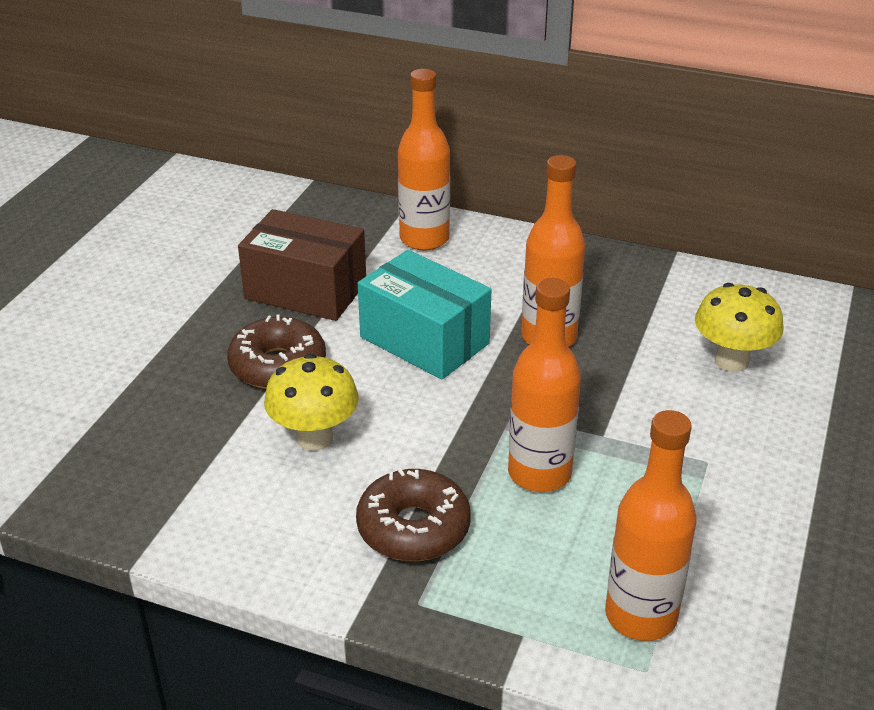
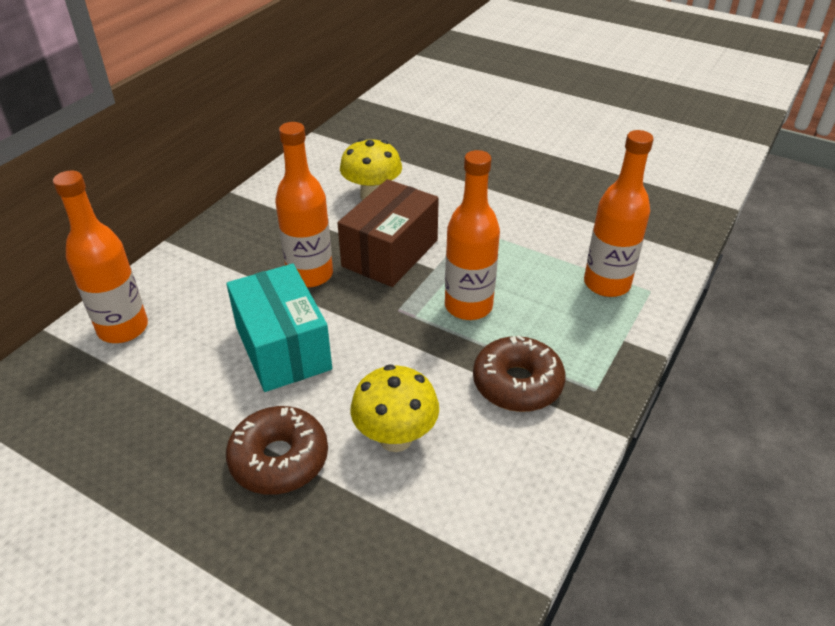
camera: 80 degrees left, 5 degrees up
brown box [238,209,366,321] -> brown box moved to [337,179,439,287]
turquoise box [358,250,492,380] -> turquoise box turned 75 degrees counterclockwise [226,264,332,392]

